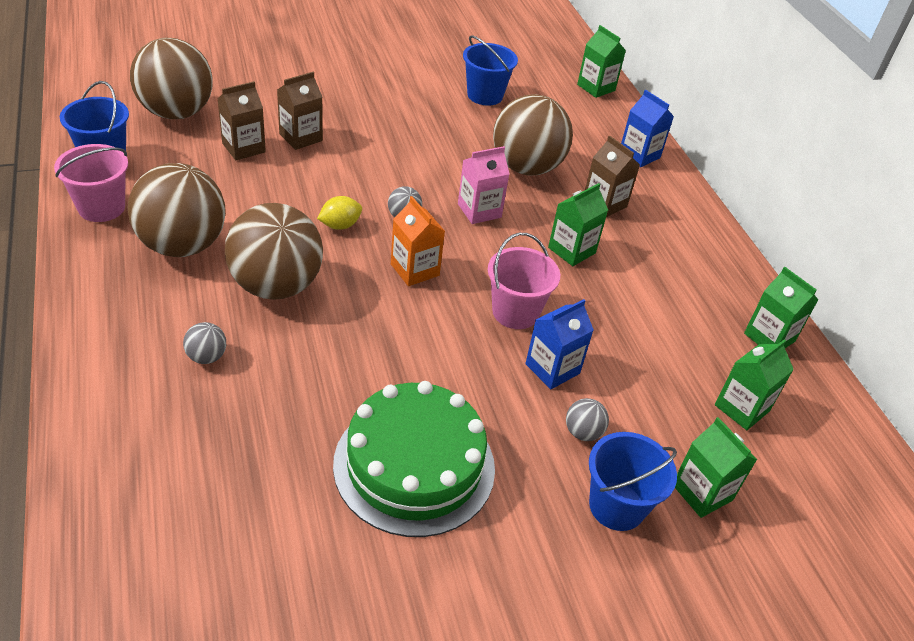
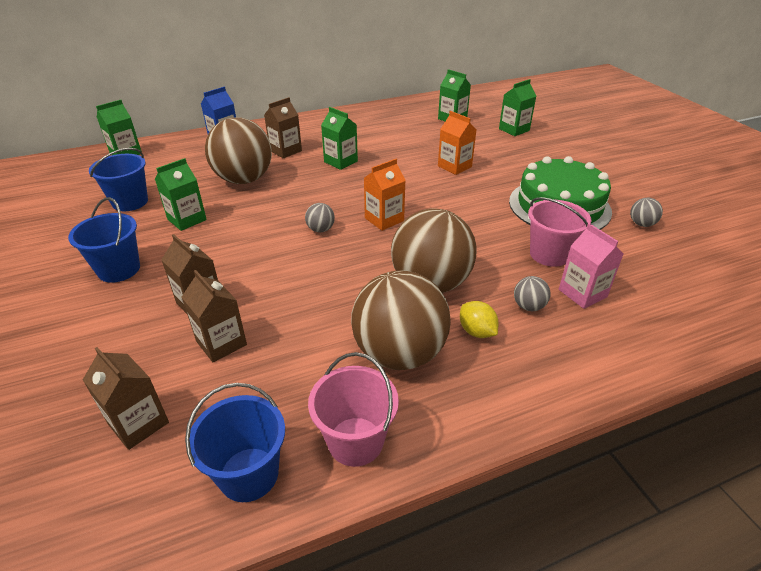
camera: 90 degrees left, 5 degrees down
brown ball [130,38,213,119] -> brown carton [83,347,169,450]
yellow lemon [317,196,362,230] -> yellow lemon moved to [460,301,498,338]
pink carton [458,146,509,224] -> pink carton moved to [559,223,624,309]
pink bucket [488,233,560,329] -> pink bucket moved to [528,197,592,267]
blue carton [525,299,594,389] -> orange carton [438,111,476,175]
grey ball [566,398,609,441] -> grey ball moved to [630,198,663,227]
blue bucket [589,432,677,531] -> blue bucket moved to [68,197,140,283]
green carton [744,267,819,348] -> green carton moved to [155,158,207,231]

